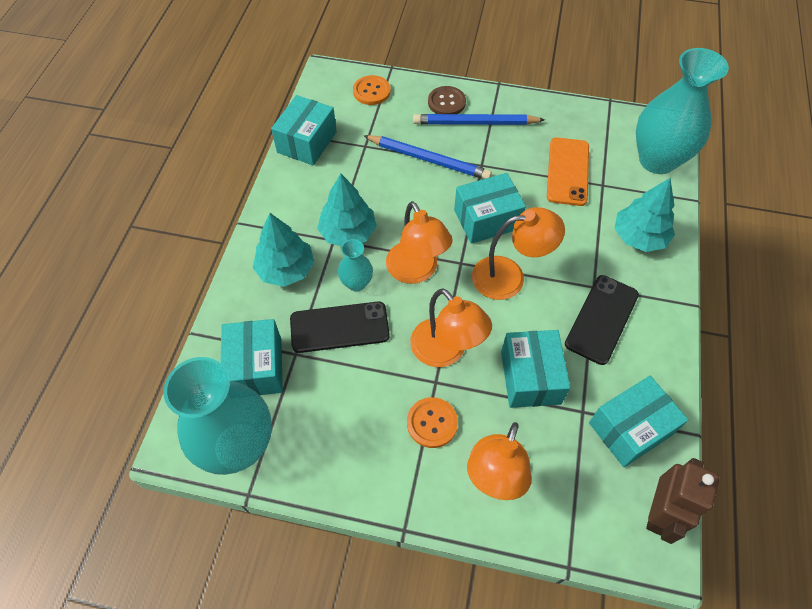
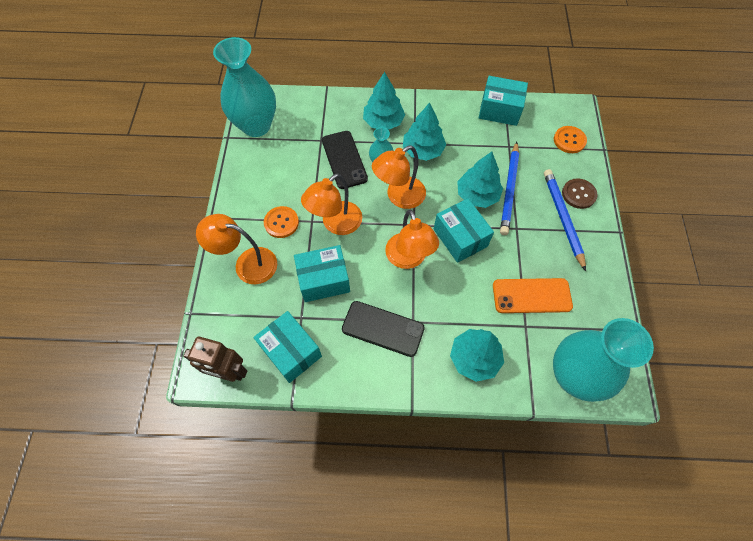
camera: 80 degrees right, 5 degrees up
turquoise box [221,319,283,395] -> none
none -> turquoise tree [457,152,503,208]

